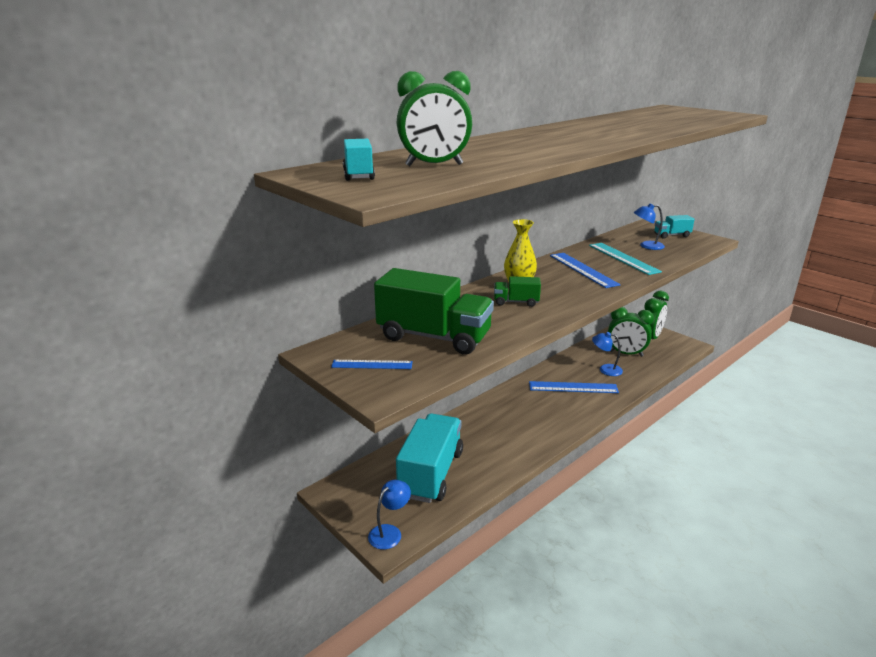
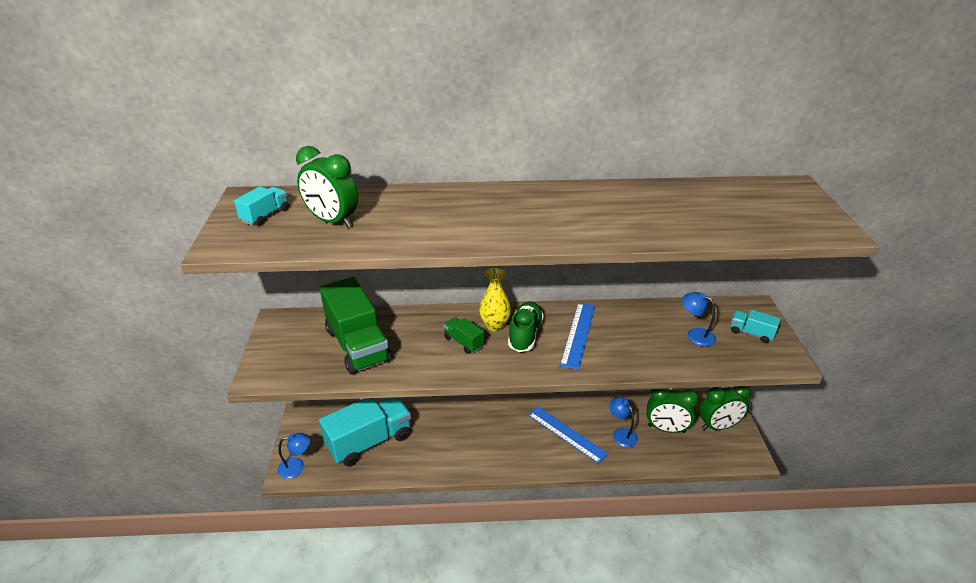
camera: 40 degrees right, 10 degrees up
blue ruler [331,360,413,369] -> none
turquoise ruler [589,243,662,275] -> none
green clock [608,307,654,357] -> green clock turned 45 degrees counterclockwise [647,389,699,433]
none -> green shoe [508,301,544,352]

